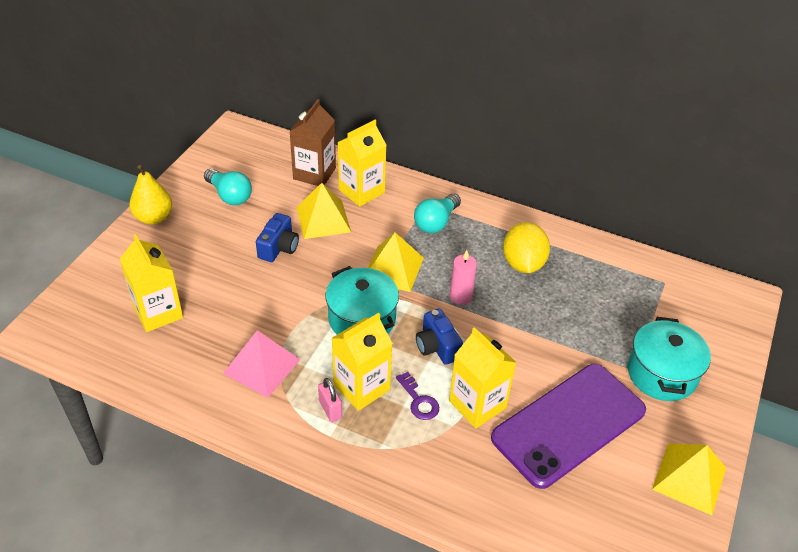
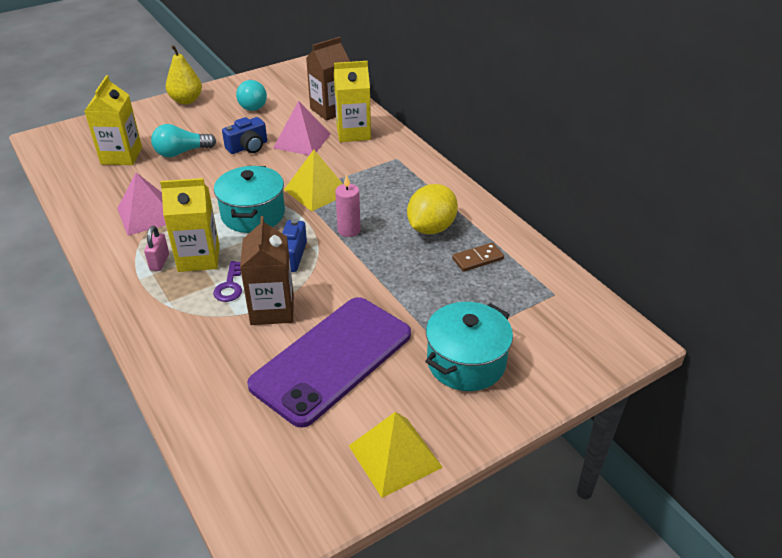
camera: 35 degrees right, 5 degrees down
yellow pyramid [296,183,351,239] -> pink pyramid [273,101,330,155]
turquoise light bulb [414,193,461,233] -> turquoise light bulb moved to [151,124,216,157]
yellow carton [449,327,517,428] -> brown carton [240,216,294,325]
purple phone [491,364,646,489] -> purple phone turned 45 degrees counterclockwise [247,297,411,428]
none -> brown domino [452,243,504,272]

